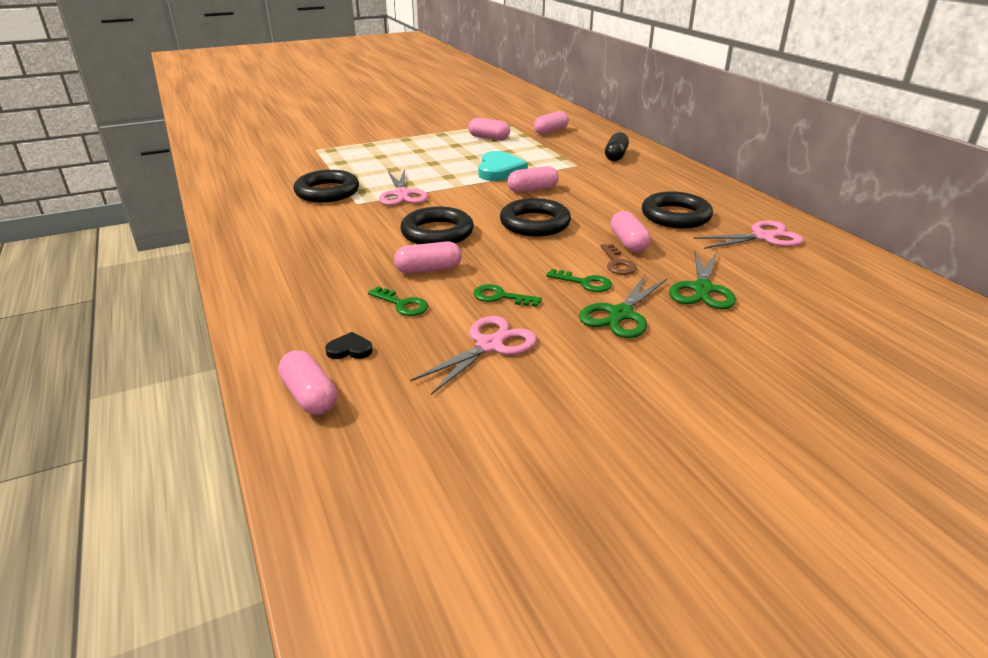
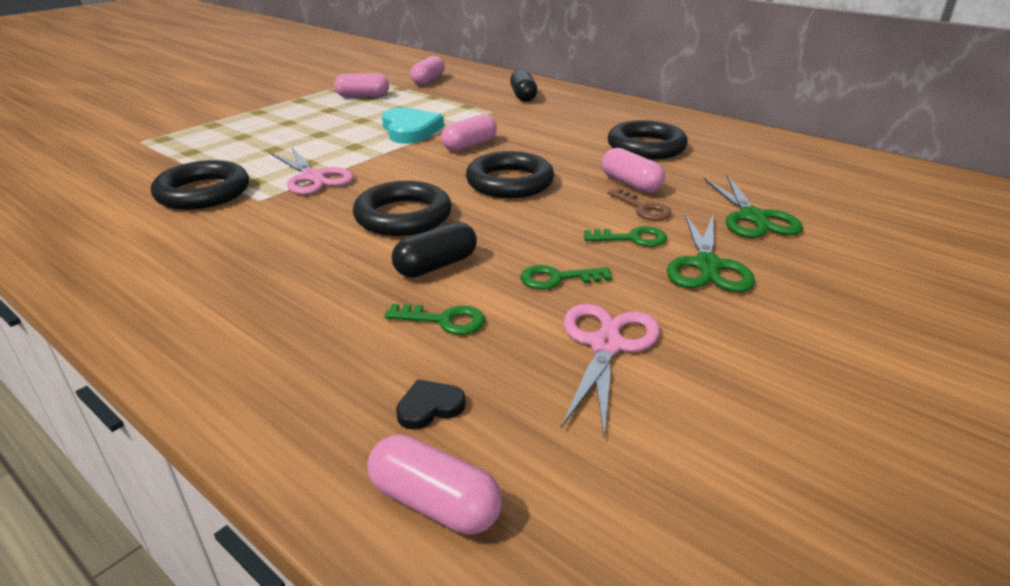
camera: 25 degrees left, 0 degrees up
pink capsule [394,241,462,274] -> black capsule [392,222,477,278]
pink scissors [693,220,804,249] -> none

